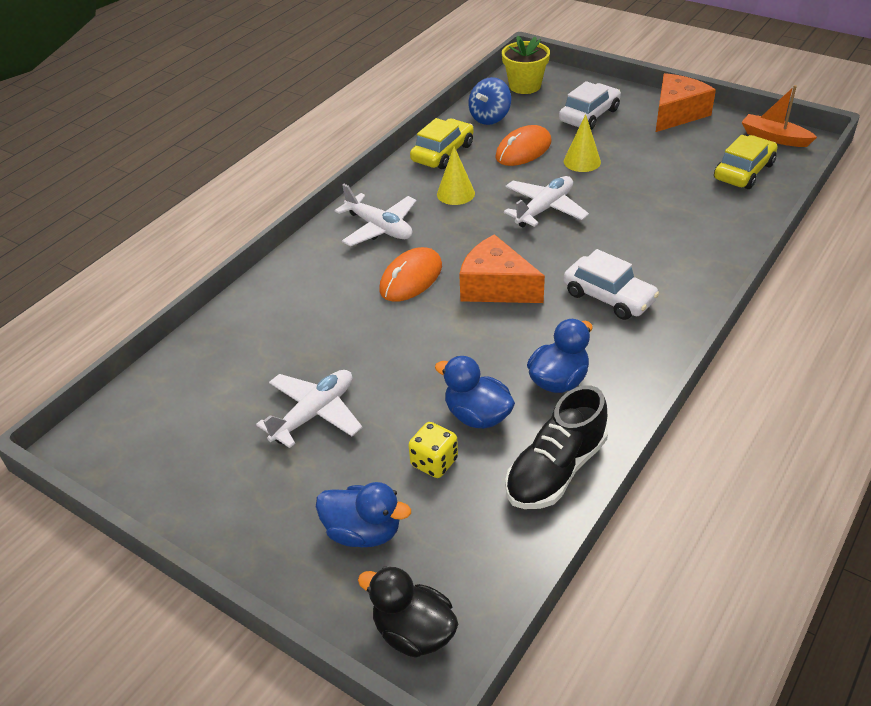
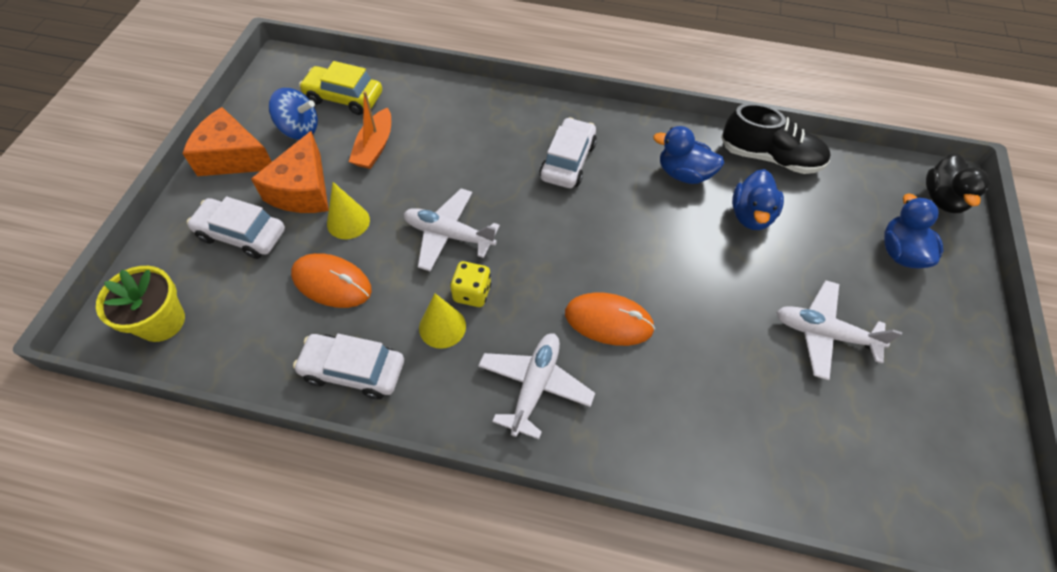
camera: 115 degrees left, 15 degrees up
yellow dice [408,422,458,478] -> yellow dice moved to [450,261,491,307]
yellow car [410,118,474,169] -> white car [293,334,404,399]
orange cheese [459,234,545,303] -> orange cheese moved to [251,131,329,213]
blue spinning top [469,77,511,125] -> blue spinning top moved to [268,88,318,140]
orange boat [741,85,817,147] -> orange boat moved to [349,91,391,169]

